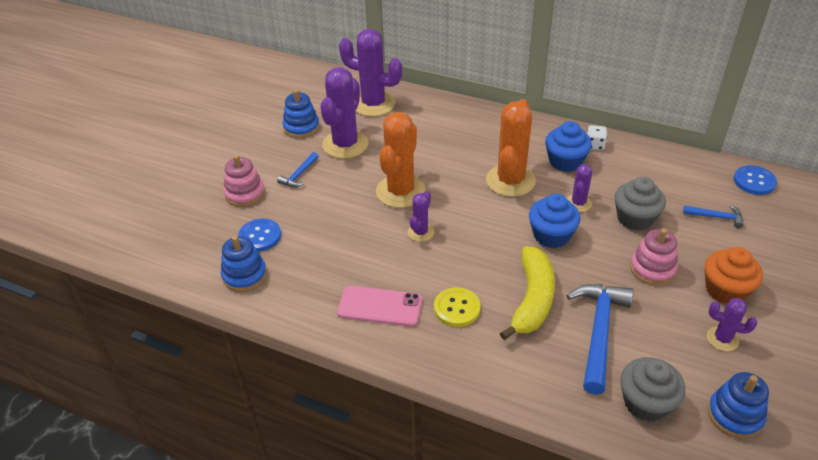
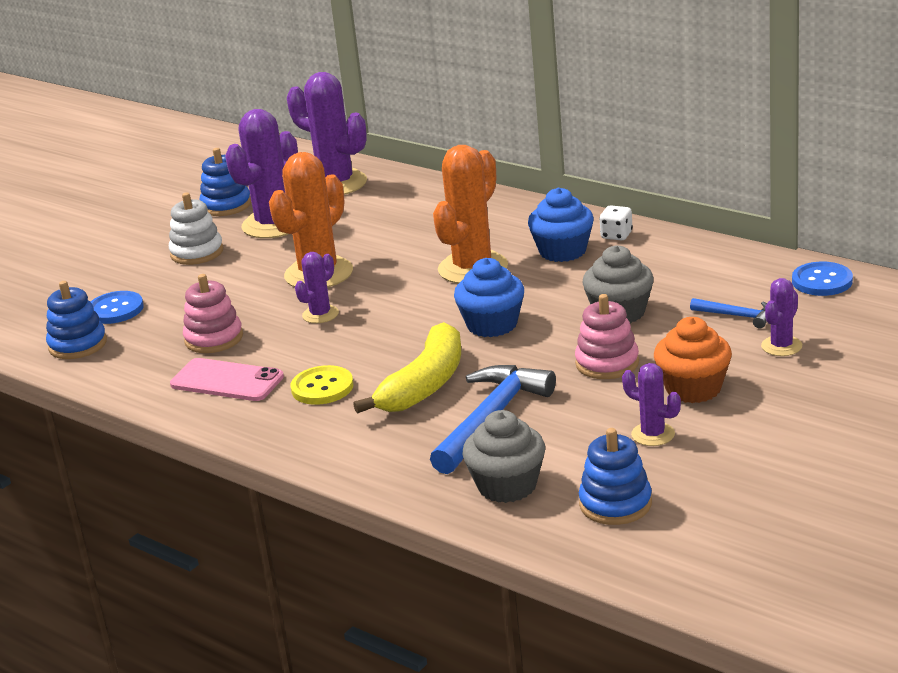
camera: 15 degrees right, 15 degrees down
pink stacking toy [223,155,265,207] -> pink stacking toy moved to [183,274,243,353]
blue hammer [277,152,319,187] -> white stacking toy [169,193,223,265]
purple cactus [567,164,592,212] -> purple cactus moved to [761,278,802,356]

